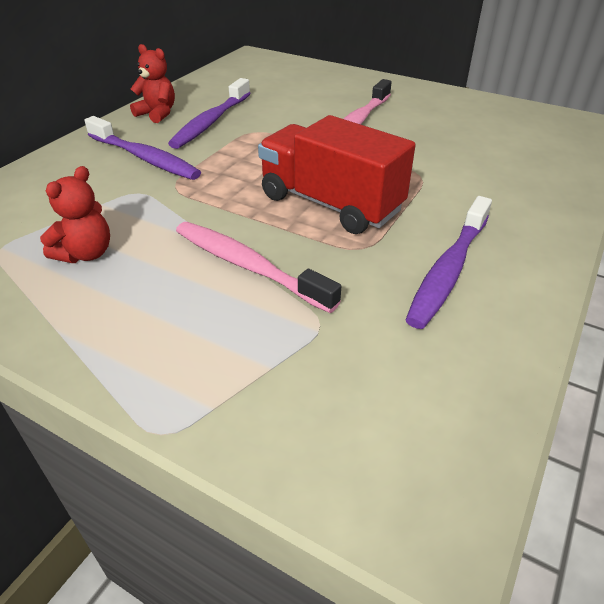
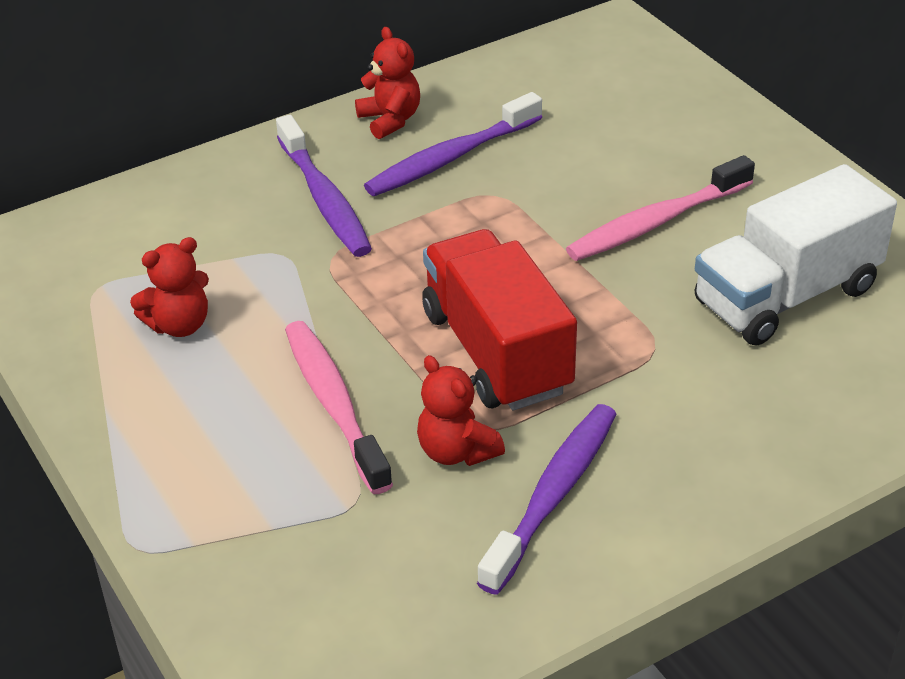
camera: 30 degrees right, 0 degrees up
purple toothbrush [405,196,492,329] -> purple toothbrush turned 150 degrees clockwise [477,404,616,595]
none -> red teddy bear [417,355,505,466]
none -> white truck [694,164,897,346]

